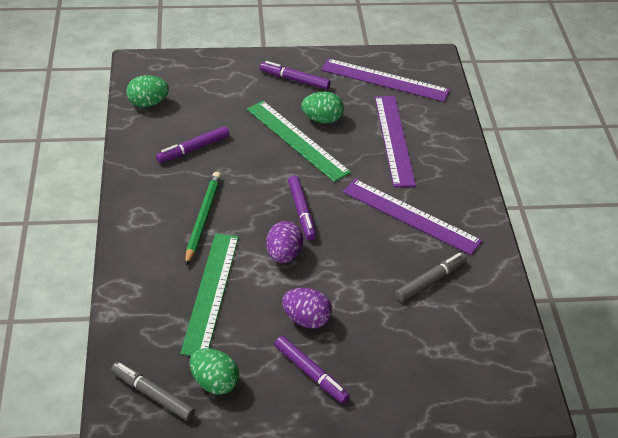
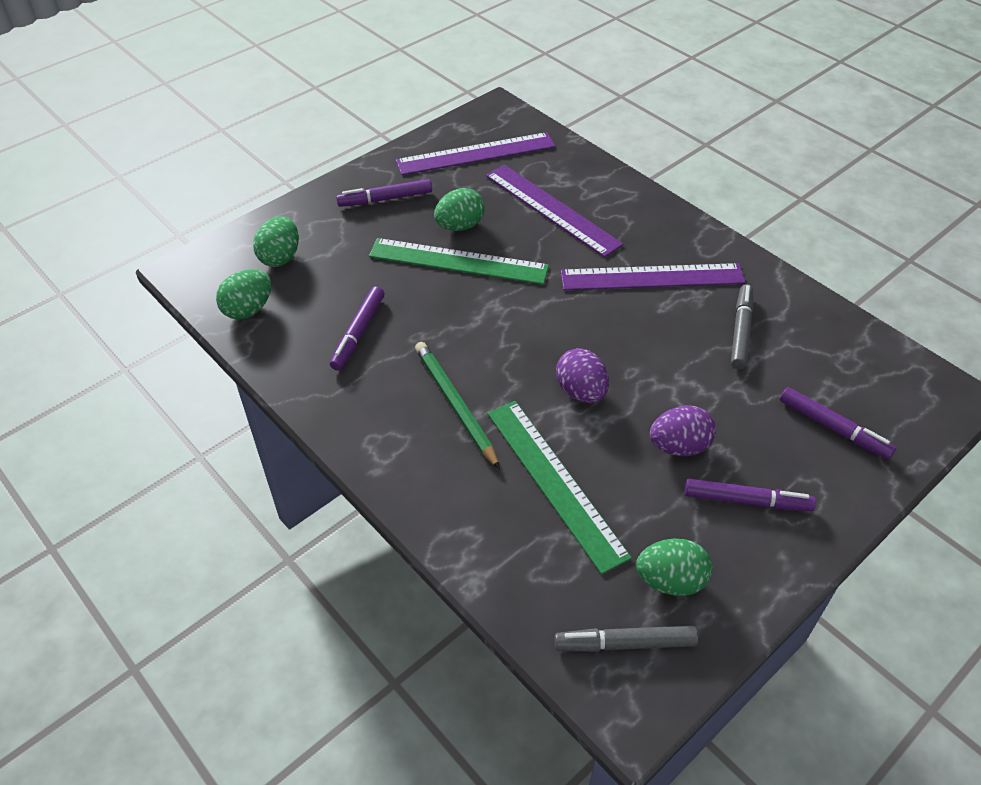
camera: 35 degrees left, 5 degrees up
purple marker [288,175,316,240] -> purple marker moved to [780,387,896,459]
none -> green egg [253,216,299,267]

